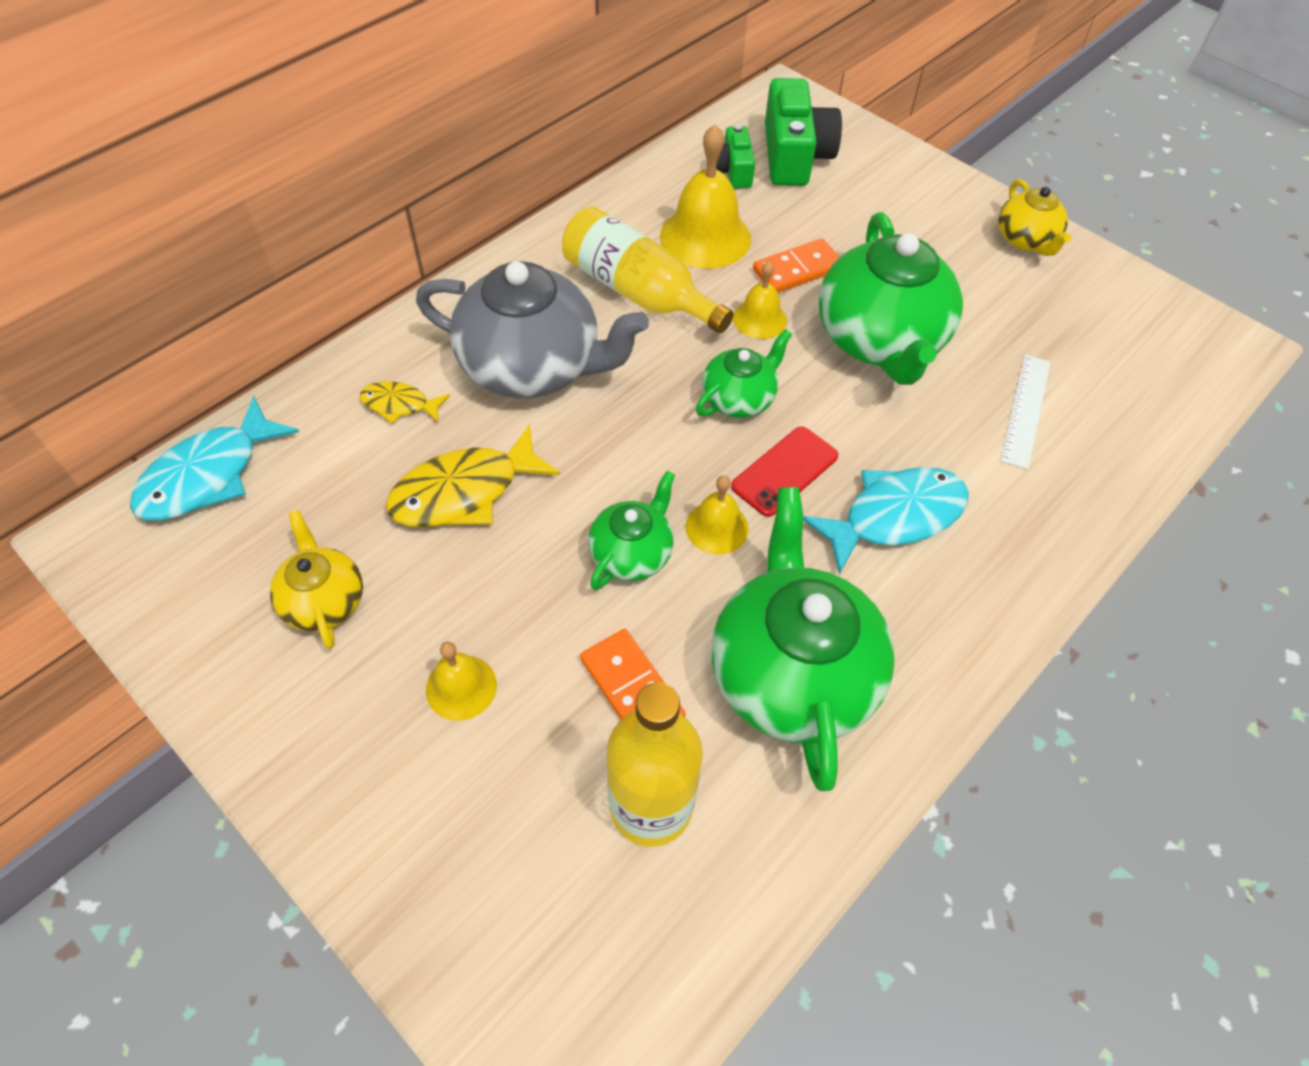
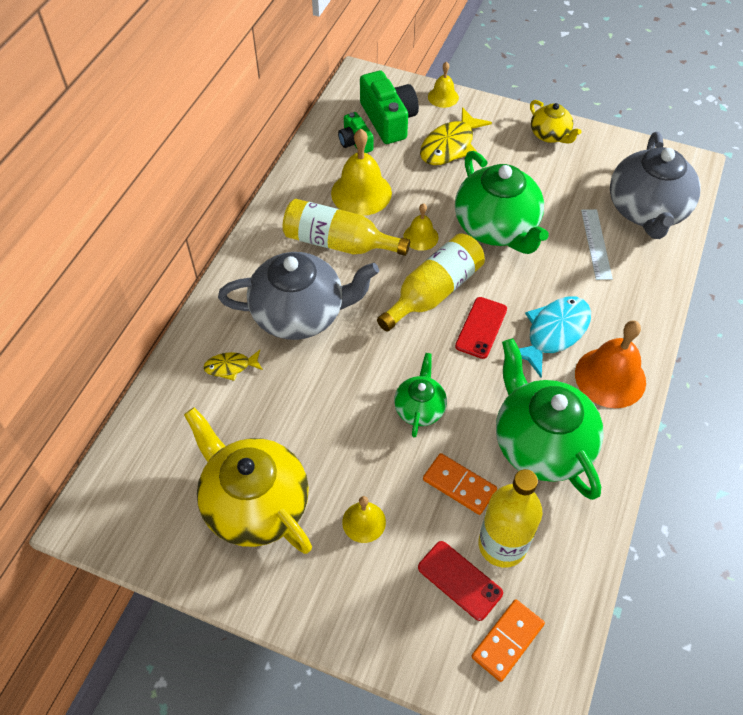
camera: 20 degrees left, 0 degrees up
turquoise fish [130,396,299,520] -> none
yellow teapot [270,510,363,649] -> yellow teapot [184,407,312,554], size x1.92
yellow fish [386,424,560,527] -> yellow fish moved to [420,107,492,165]
yellow bell [685,475,749,555] -> yellow bell moved to [428,61,459,108]
green teapot [696,329,792,418] -> yellow bottle [377,233,485,331]
orange domino [753,239,840,293] -> orange domino moved to [471,599,545,682]
none -> red phone [418,541,503,621]
none -> orange bell [575,320,646,408]
none -> grey teapot [610,132,701,239]

